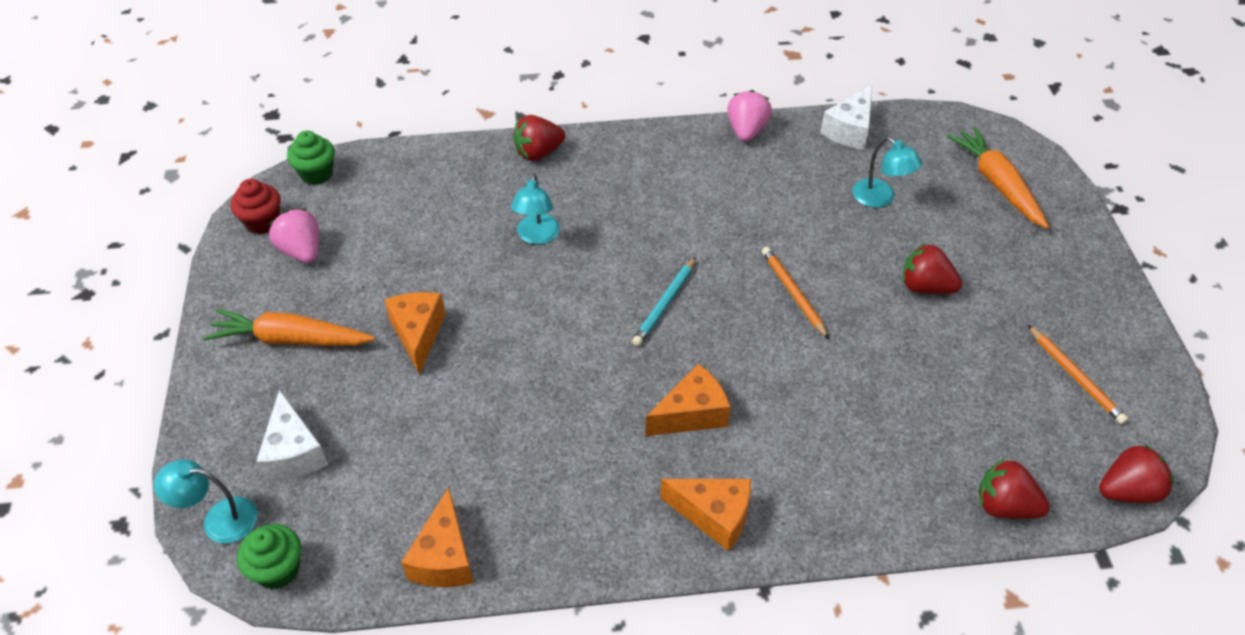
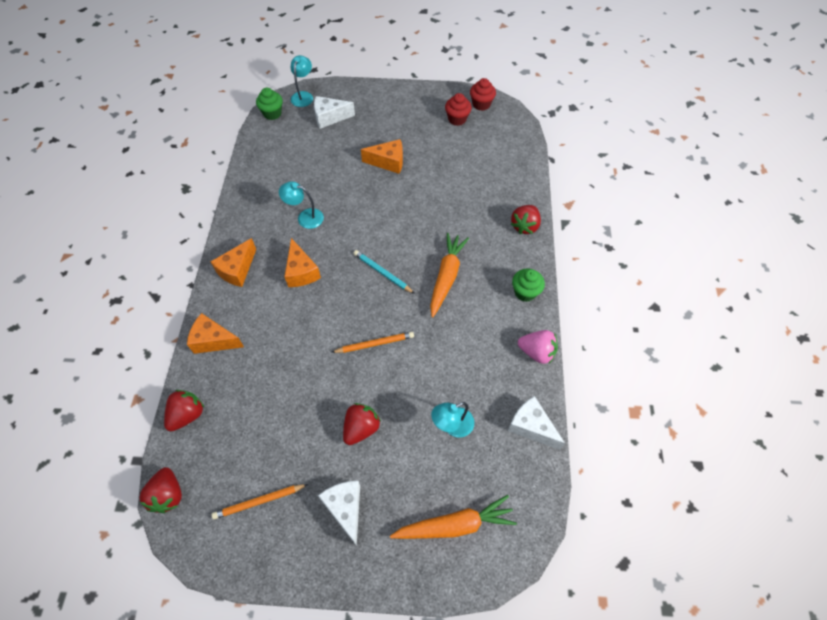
camera: 100 degrees right, 10 degrees up
orange carrot [204,309,376,346] -> orange carrot moved to [430,233,469,317]
pink strawberry [269,209,319,263] -> red cupcake [445,93,472,126]
green cupcake [287,131,335,185] -> green cupcake moved to [512,269,545,302]
orange cheese [402,487,474,587] -> orange cheese moved to [187,313,244,354]
turquoise lamp [511,173,560,244] -> turquoise lamp moved to [279,181,324,229]
red strawberry [513,115,565,161] -> red strawberry turned 135 degrees counterclockwise [511,205,541,234]
none -> white cheese [318,481,360,546]

